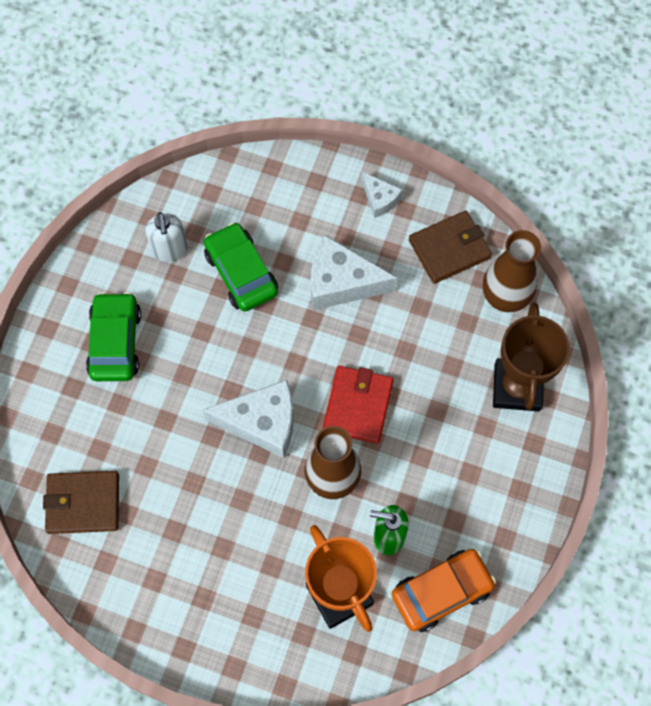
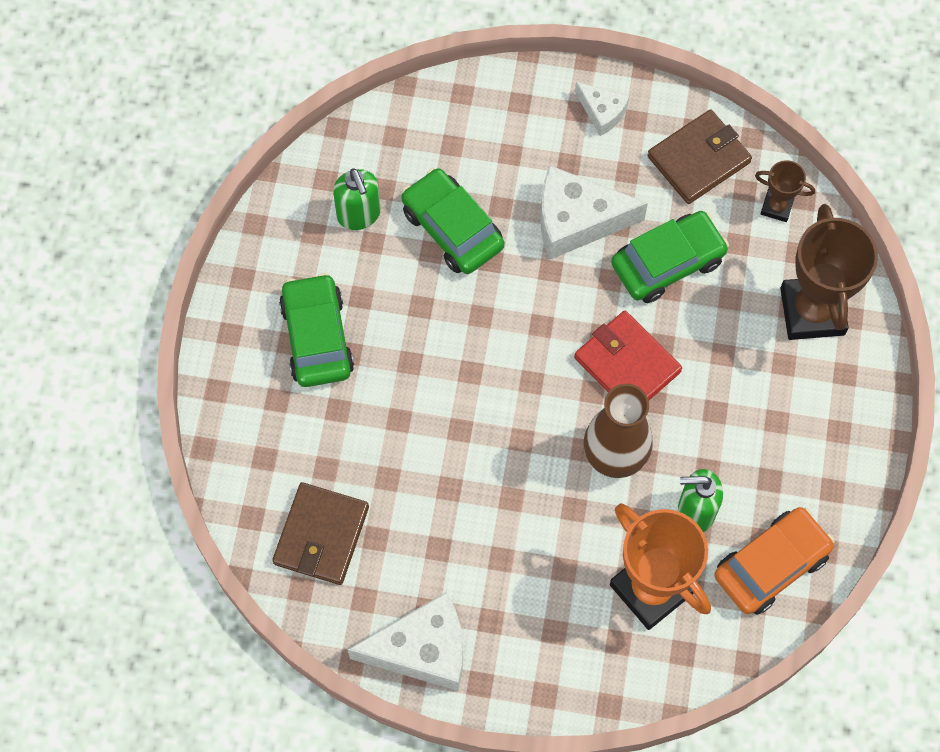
camera: 10 degrees left, 0 degrees up
brown wallet [43,471,119,534] -> brown wallet turned 60 degrees counterclockwise [272,482,369,585]
white soap dispenser [145,212,187,262] -> green soap dispenser [333,168,381,230]
white cheese [202,380,294,458] -> white cheese moved to [347,592,463,691]
red wallet [323,366,393,444] -> red wallet turned 45 degrees counterclockwise [574,311,682,400]
brown vase [483,230,541,312] -> brown trophy [755,160,815,222]
none -> green car [611,211,729,303]

